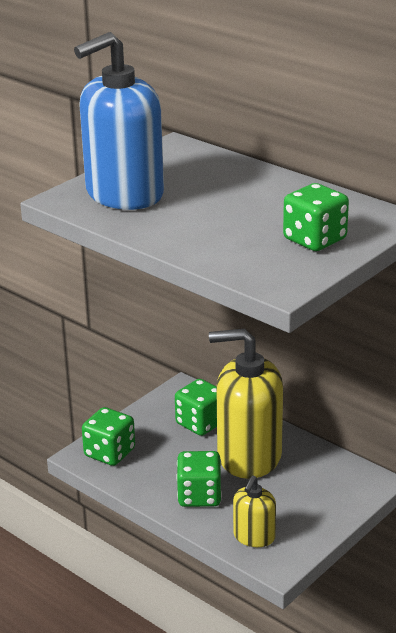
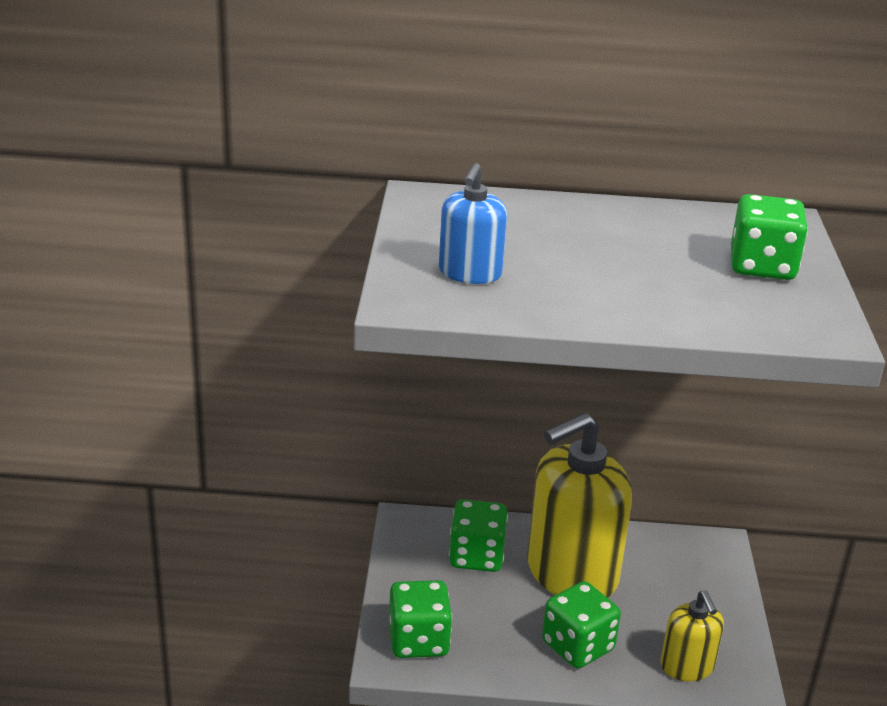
camera: 40 degrees left, 0 degrees up
blue soap dispenser [74,32,164,210] -> blue soap dispenser [439,163,507,284], size x0.49

